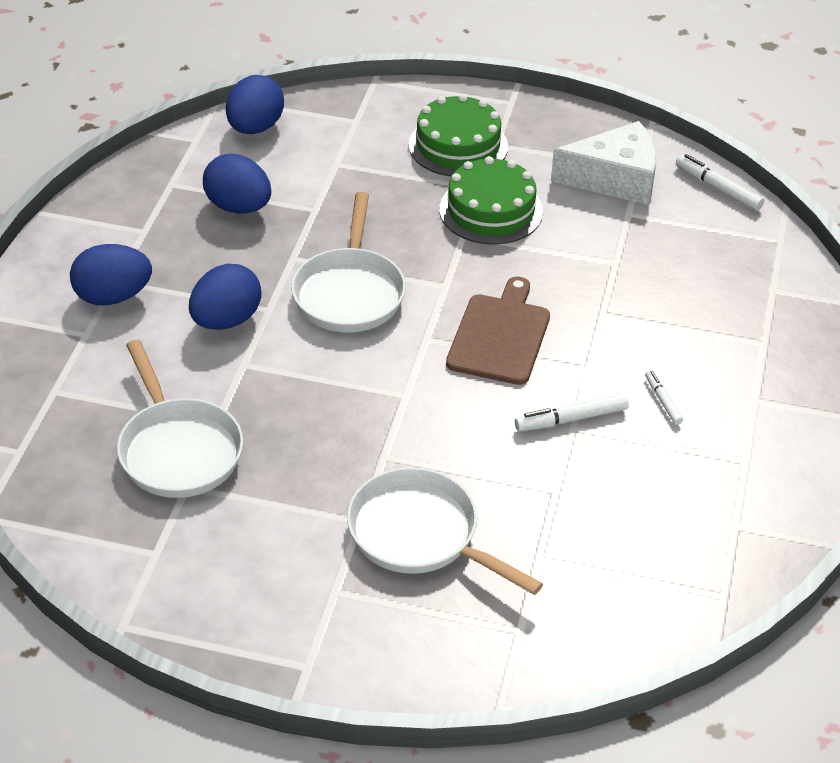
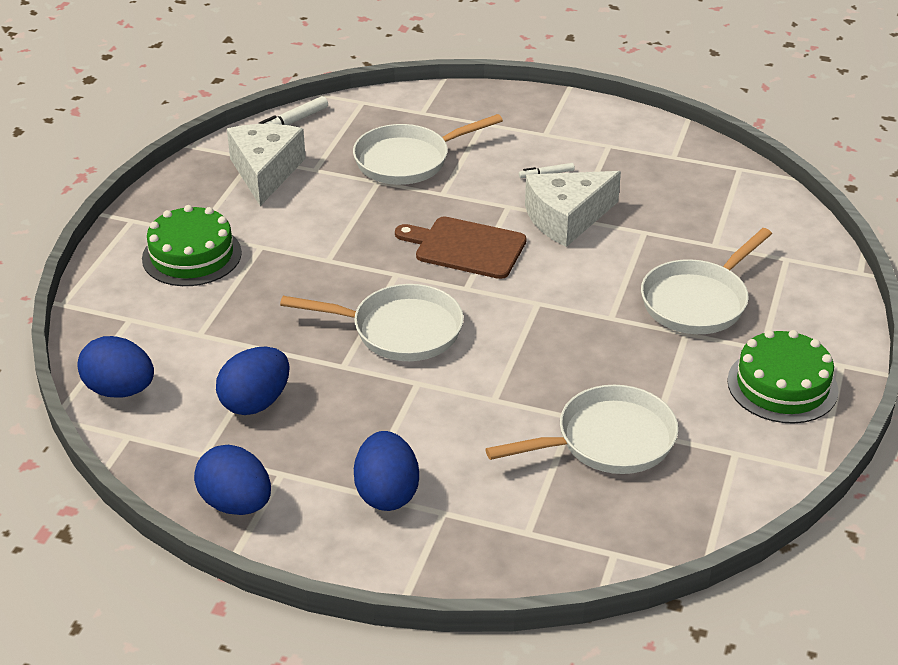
camera: 85 degrees left, 5 degrees down
blue egg [189,264,261,330] -> blue egg moved to [194,445,271,515]
green cake [439,156,543,244] -> green cake moved to [727,330,839,424]
white marker [515,393,629,432] -> white cheese [525,171,621,247]
none -> white pan [353,114,503,185]

